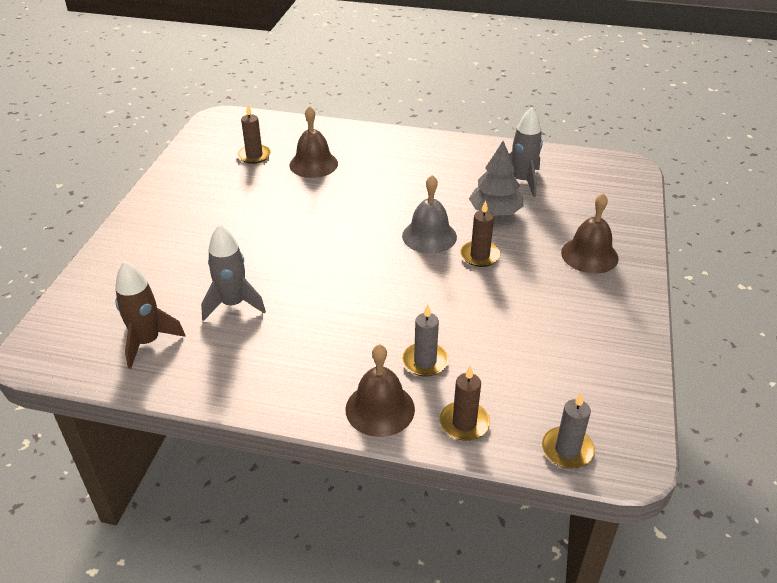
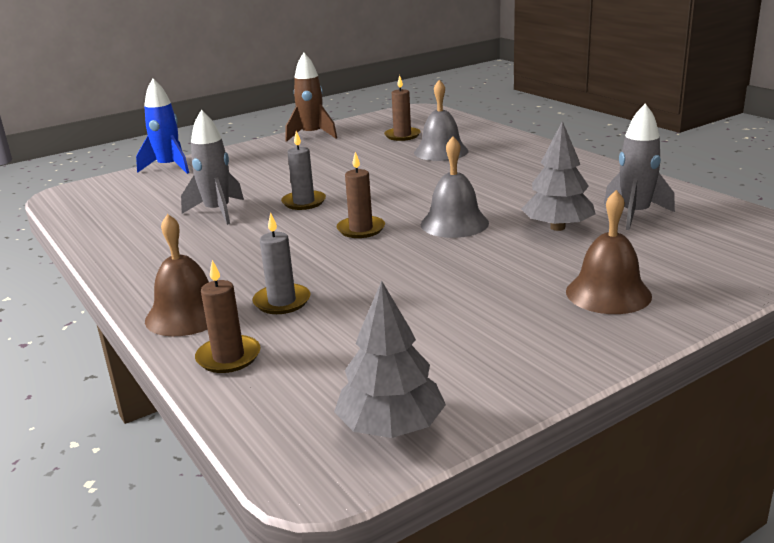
camera: 45 degrees right, 15 degrees down
brown rocket [115,261,186,369] -> brown rocket moved to [285,53,337,142]
brown bell [289,106,338,178] -> grey bell [414,80,469,161]
brown candle [460,200,501,267] -> brown candle moved to [336,152,385,238]
grey candle [542,392,595,469] -> grey candle moved to [281,131,326,210]
none -> blue rocket [136,79,189,174]
none -> grey tree [334,281,446,438]

